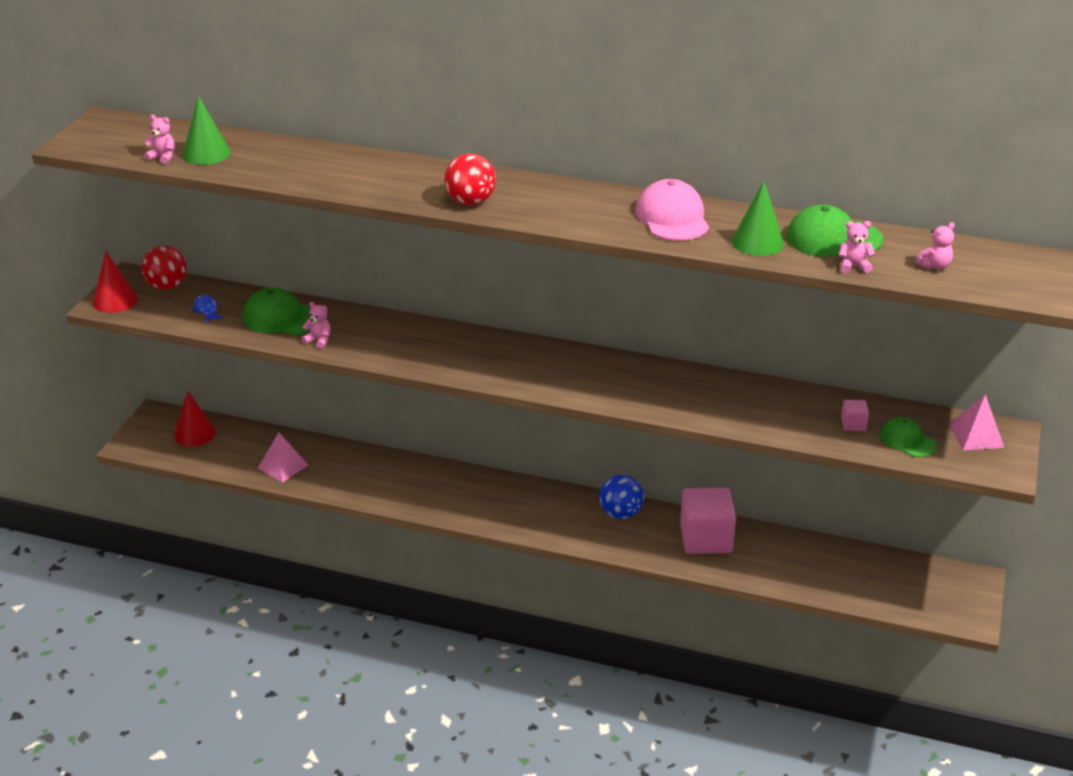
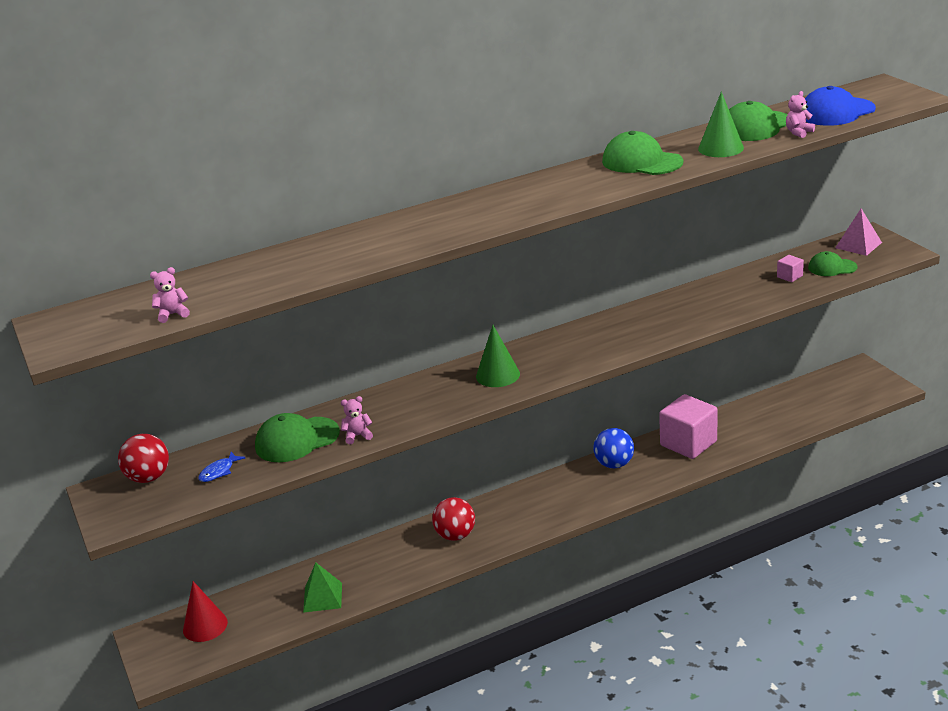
camera: 40 degrees left, 5 degrees down
red cone [93,252,138,313] -> none
green cone [182,96,231,165] -> green cone moved to [476,325,520,387]
blue fish [192,295,223,322] -> blue fish turned 75 degrees counterclockwise [198,452,245,482]
pink pyramid [258,433,308,483] -> green pyramid [303,562,342,613]
red ball [444,154,496,205] -> red ball moved to [432,497,475,541]
pink cap [635,179,709,241] -> green cap [602,131,684,175]
pink teddy bear [915,222,954,270] -> blue cap [805,86,876,126]

